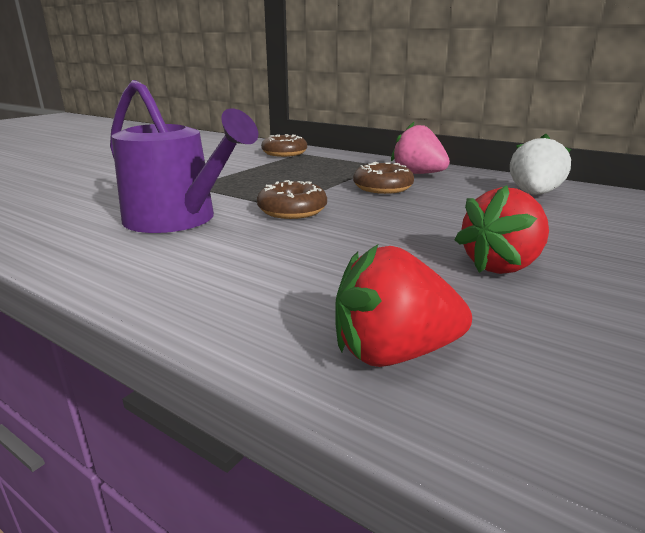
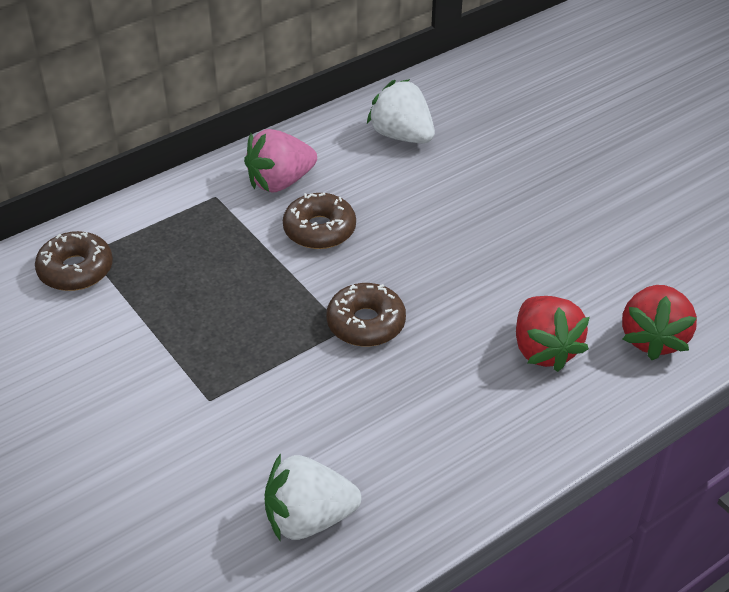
camera: 70 degrees left, 20 degrees up
purple watering can [110,80,258,233] -> none
red strawberry [455,185,549,274] -> red strawberry moved to [516,296,590,372]
none -> white strawberry [265,453,361,540]

